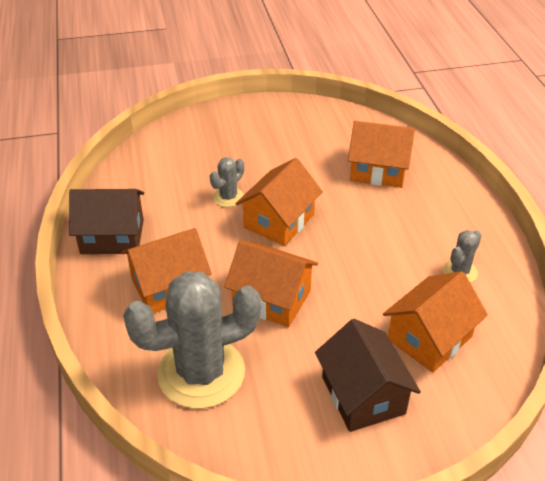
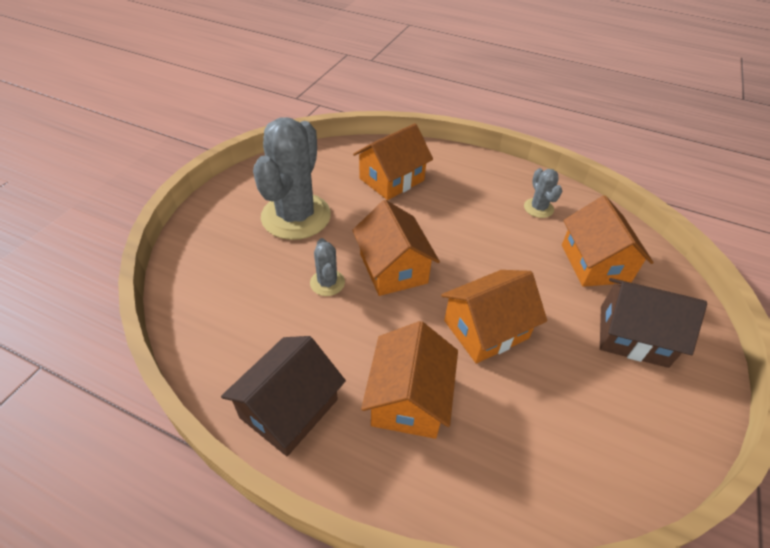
camera: 55 degrees left, 5 degrees up
grey cactus [123,271,262,409] -> grey cactus moved to [253,117,331,240]

